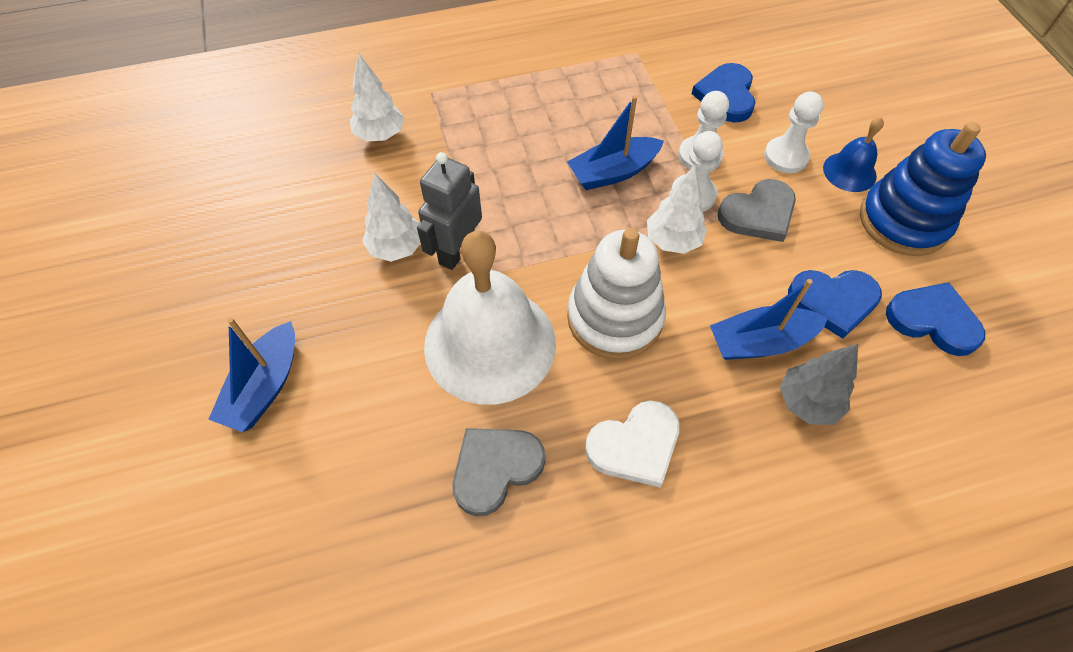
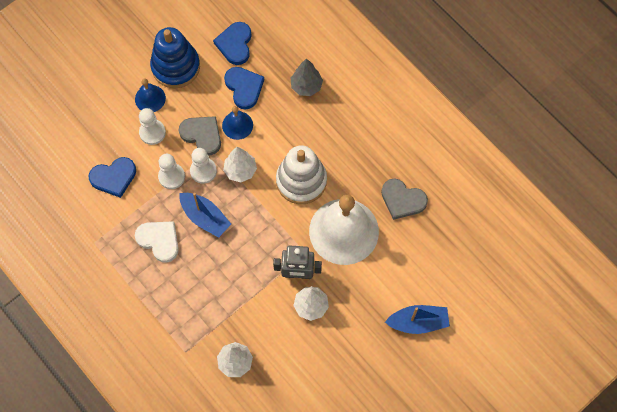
camera: 115 degrees left, 10 degrees up
white heart [585,401,680,487] -> white heart moved to [135,221,179,263]
blue boat [710,279,828,360] -> none
none -> blue bell [222,106,253,140]

